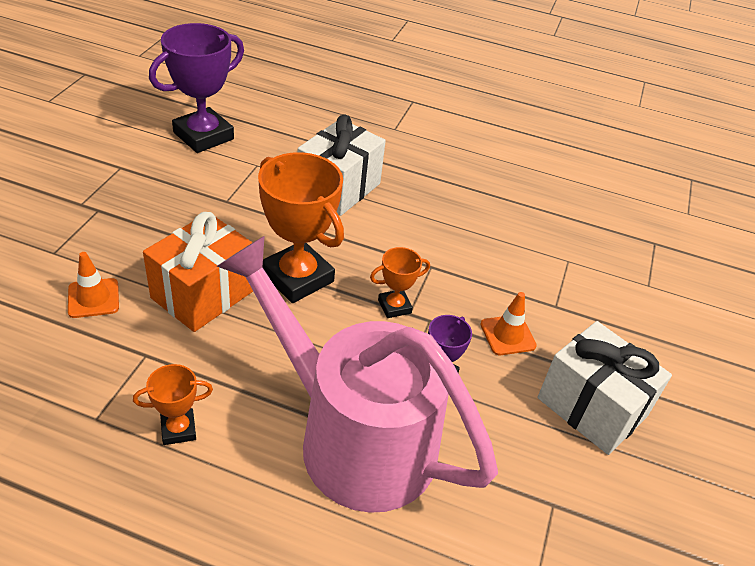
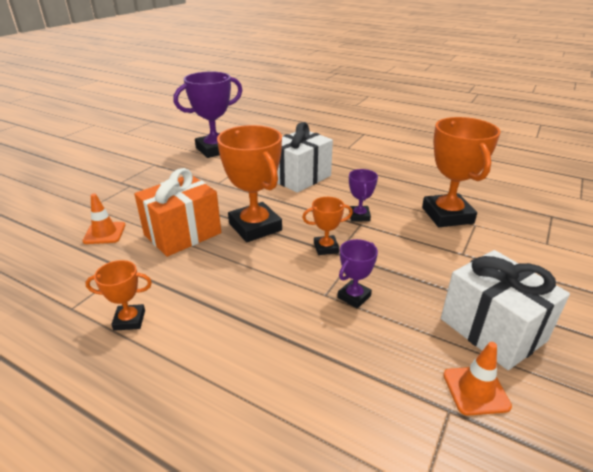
camera: 15 degrees right, 10 degrees down
pink watering can [217,236,498,513] -> none
orange traffic cone [480,292,537,355] -> orange traffic cone moved to [443,342,512,416]
none -> purple trophy [349,169,378,221]
none -> orange trophy [422,117,500,227]

